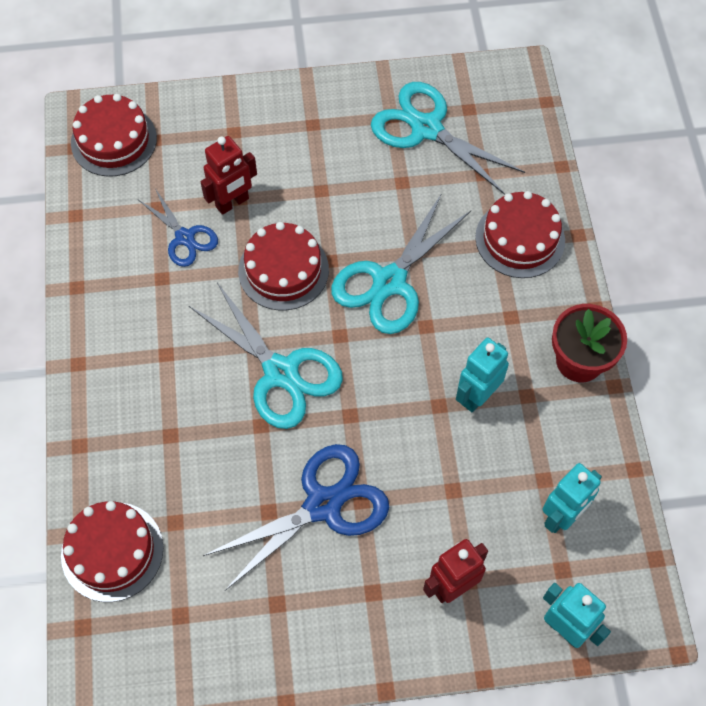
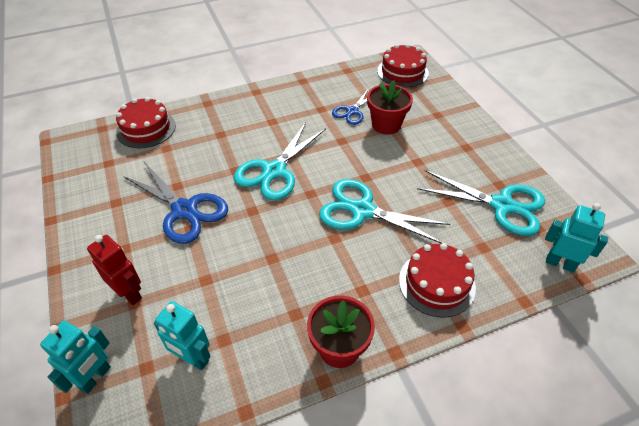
camera: 75 degrees right, 15 degrees down
red robot [201,136,257,215] -> red flower pot [367,80,413,135]
red cake [238,222,329,311] -> none
turquoise scissors [371,82,525,195] -> turquoise scissors turned 90 degrees clockwise [417,170,545,236]
turquoise robot [456,338,509,413] -> turquoise robot moved to [545,203,608,272]

